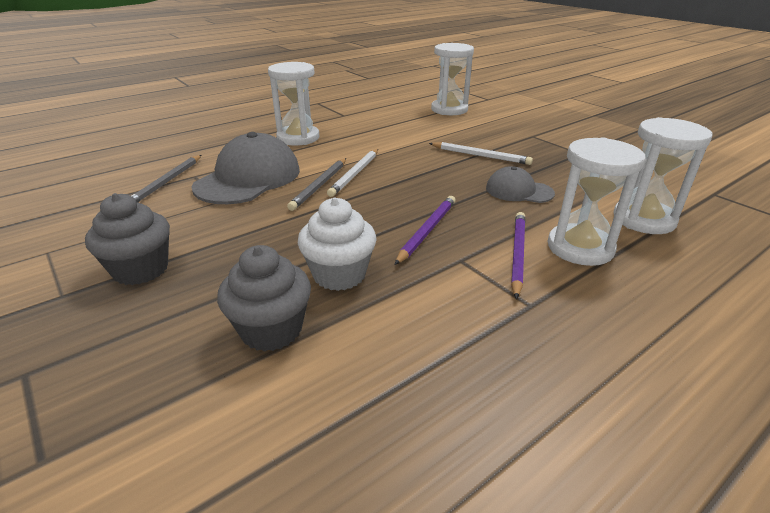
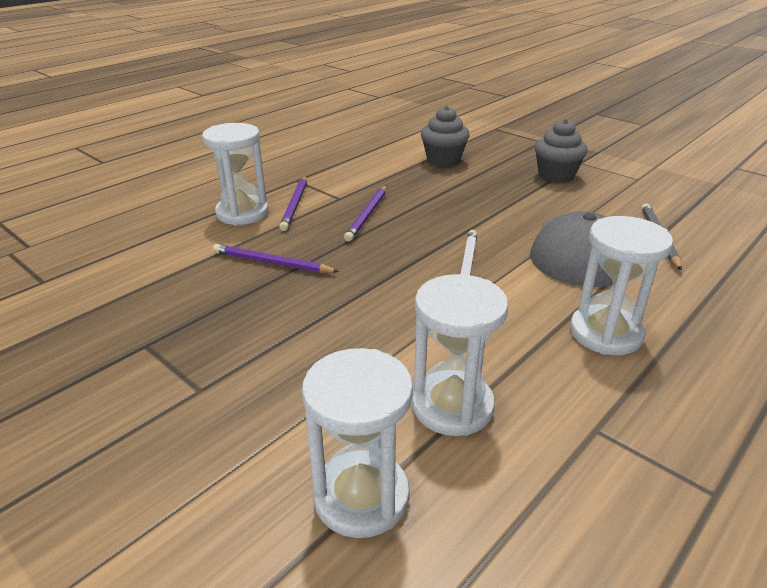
camera: 170 degrees right, 0 degrees up
grey pencil [287,158,346,211] -> none
white cupcake [298,197,377,291] -> none
white pencil [429,142,533,165] -> none
grey cap [486,166,555,203] -> purple pencil [213,244,339,273]
white hourglass [613,117,712,234] -> white hourglass moved to [412,274,508,436]

